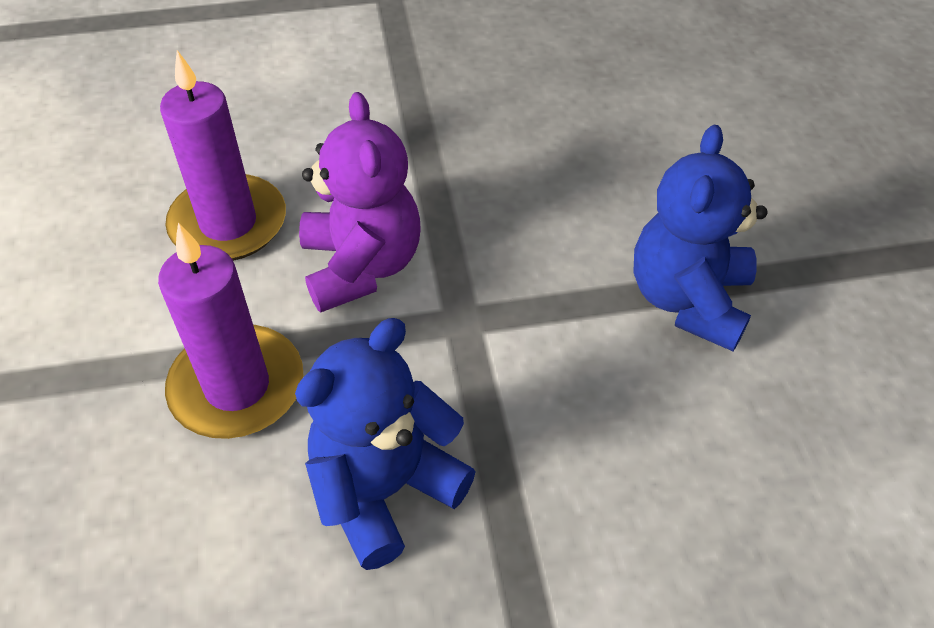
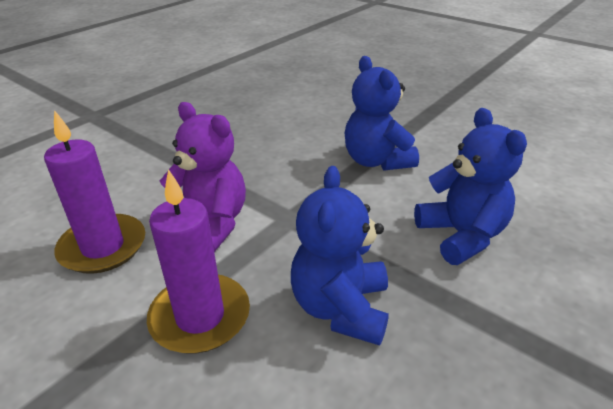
camera: 40 degrees left, 15 degrees down
none -> blue teddy bear [414,108,527,265]

